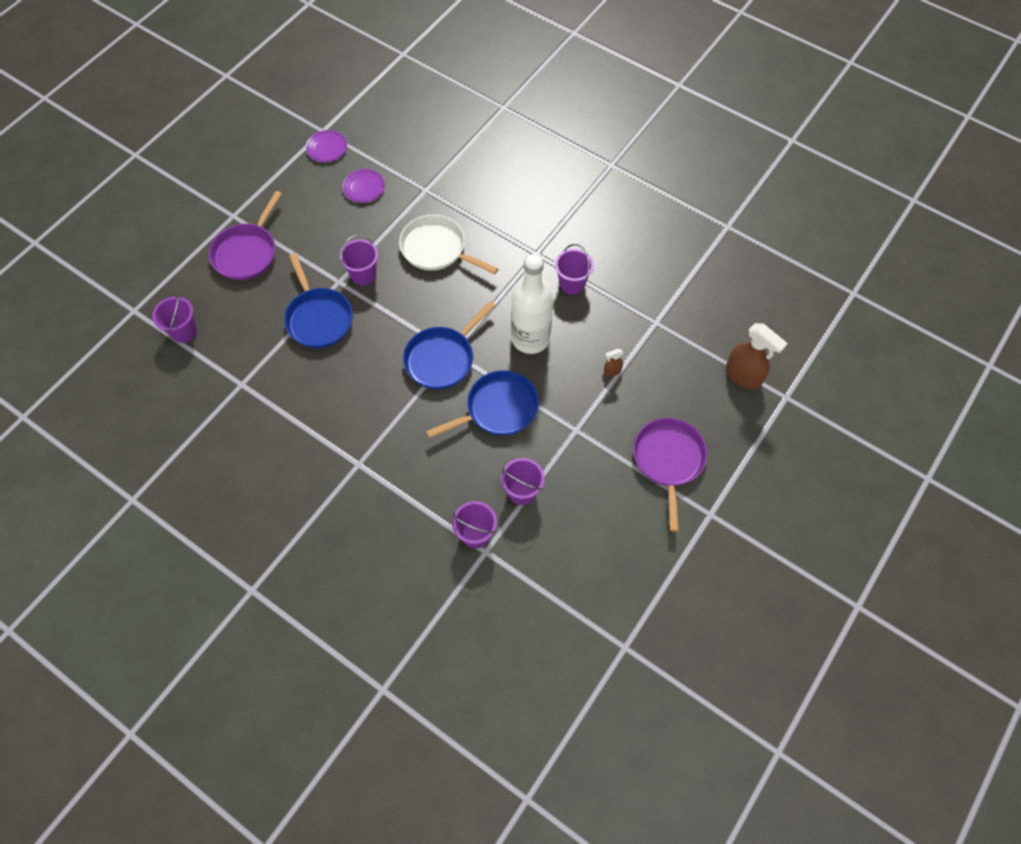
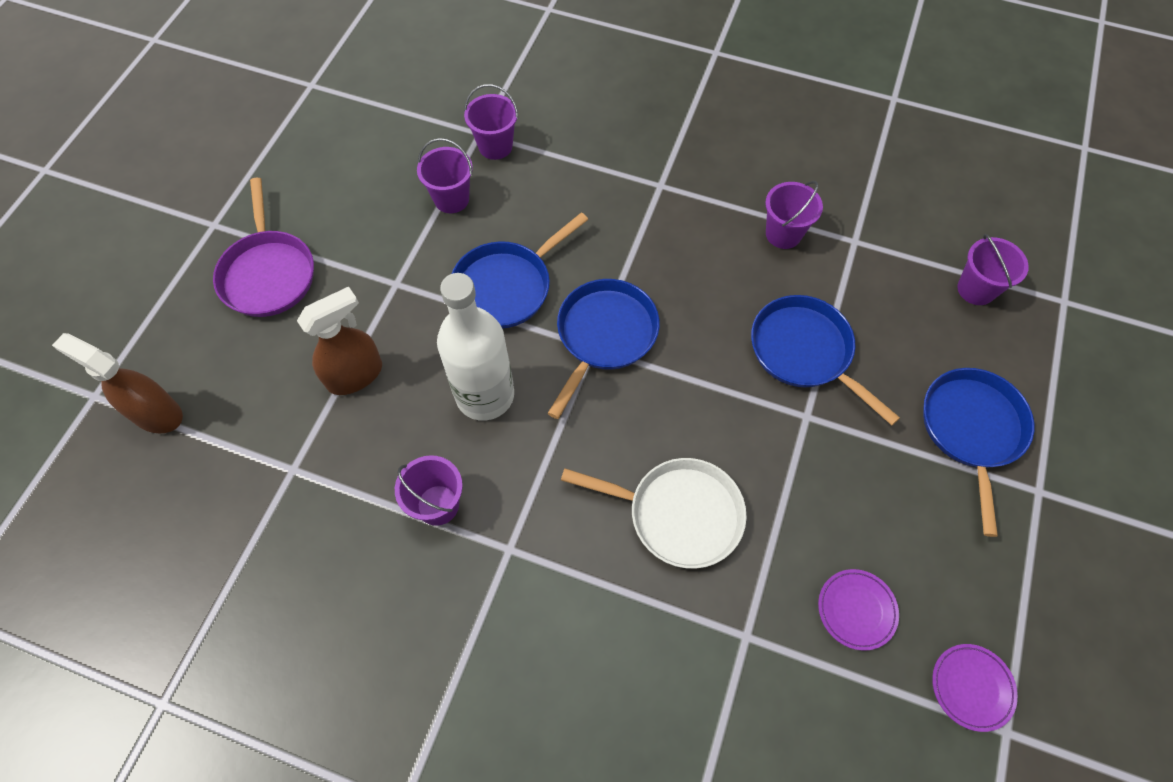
camera: 165 degrees right, 0 degrees up
purple pan [209,191,282,280] -> blue pan [923,368,1034,537]
purple bucket [339,235,378,285] -> purple bucket moved to [765,181,823,249]
brown spray bottle [604,349,623,376] -> brown spray bottle [297,286,382,395], size x2.14

